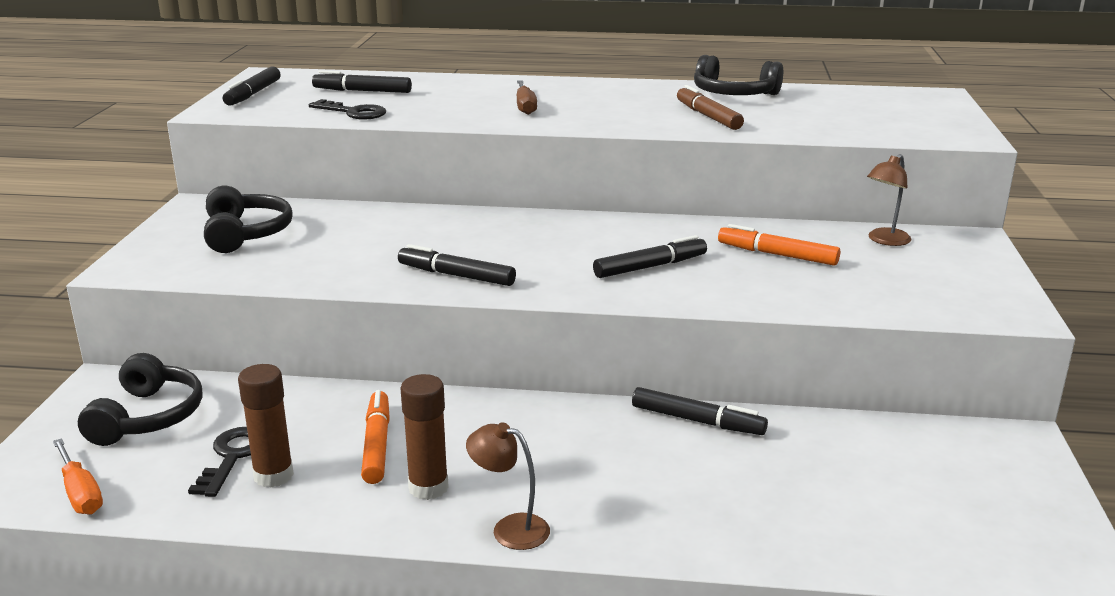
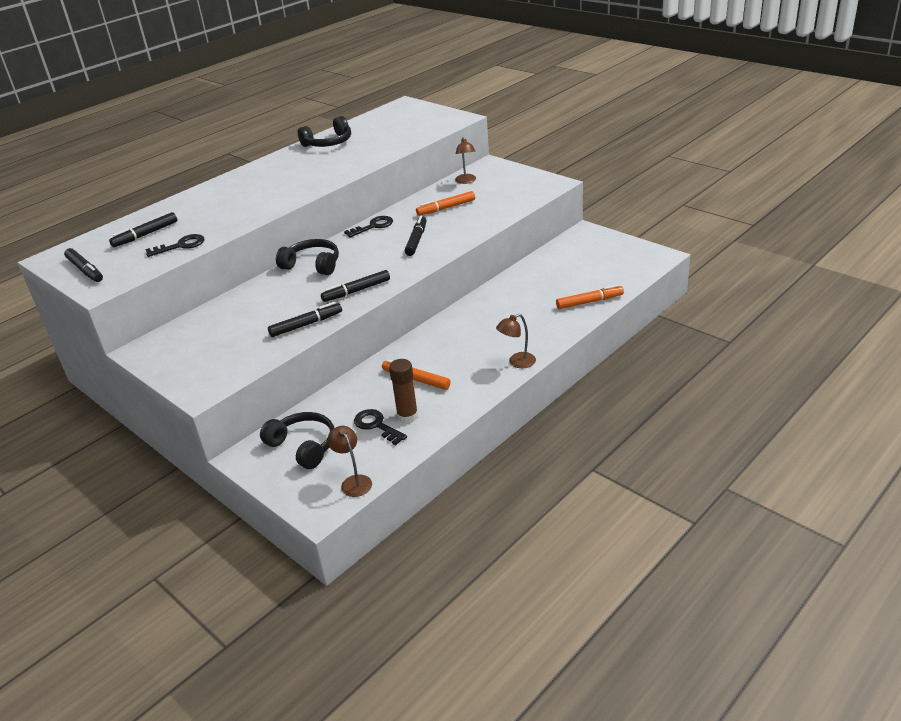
camera: 50 degrees left, 10 degrees up
orange screwdriver [53,438,103,515] -> brown lamp [327,426,372,497]
black headphones [204,186,293,253] -> black headphones moved to [276,239,339,275]
brown glue stick [400,374,449,500] -> none
brown screwdriver [517,80,537,115] -> none
black marker [632,387,768,435] -> black marker moved to [268,302,342,337]
brown marker [677,85,744,130] -> none
none -> black key [344,216,393,238]
none -> orange marker [556,284,624,309]

